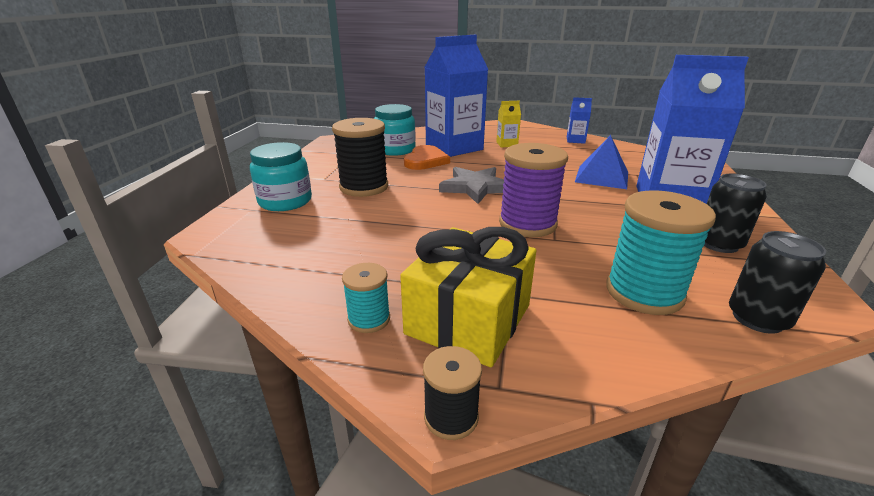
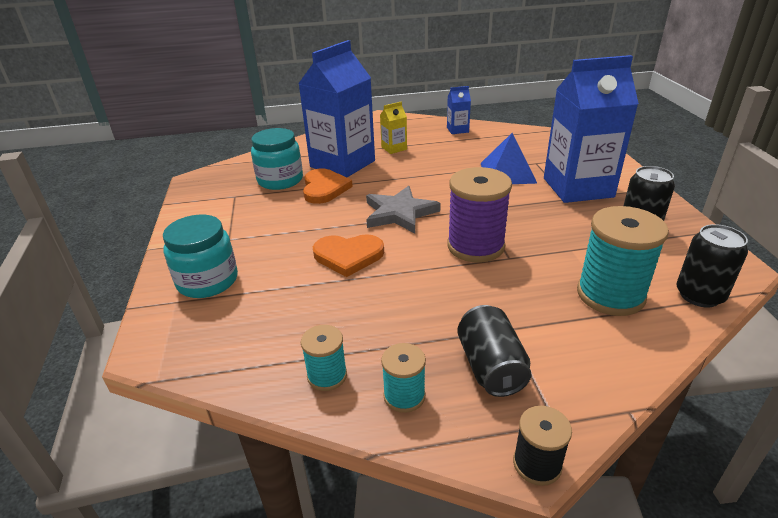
camera: 20 degrees left, 5 degrees up
black spool [332,118,388,197] -> none
yellow gift [400,227,536,367] -> black can [457,305,532,397]
none -> turquoise spool [301,325,347,391]
none -> orange heart [313,234,384,277]

